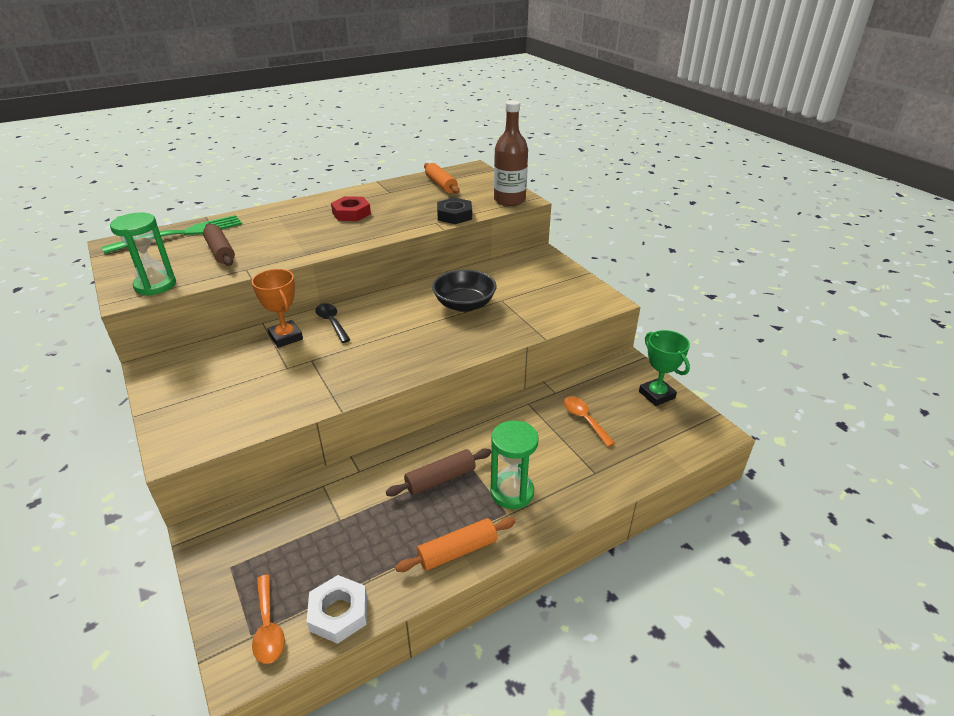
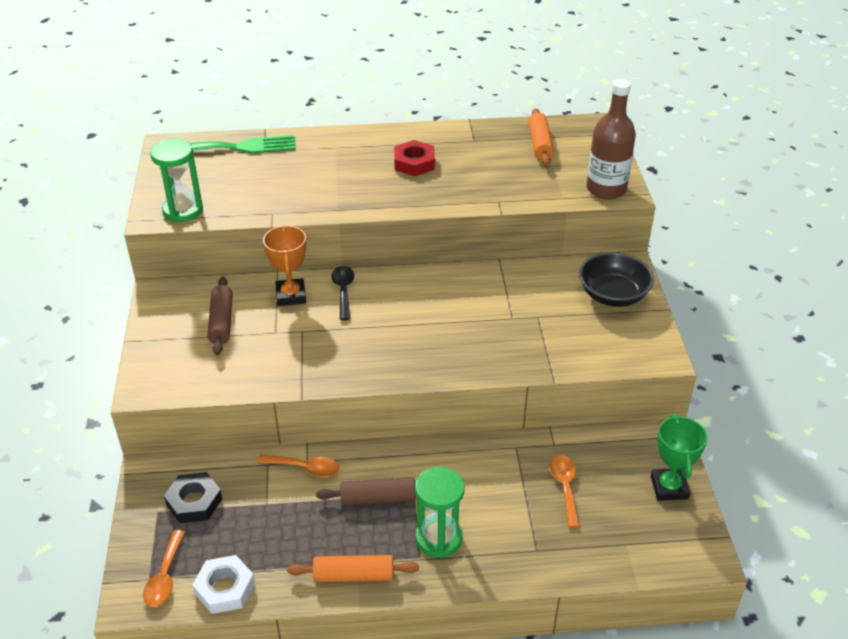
camera: 25 degrees right, 5 degrees up
brown rolling pin [203,223,235,266] -> brown rolling pin moved to [207,277,233,355]
black bowl [432,269,496,312] -> black bowl moved to [579,252,654,307]
black nut [437,198,472,224] -> black nut moved to [164,472,222,523]
none -> orange spoon [257,454,339,477]

